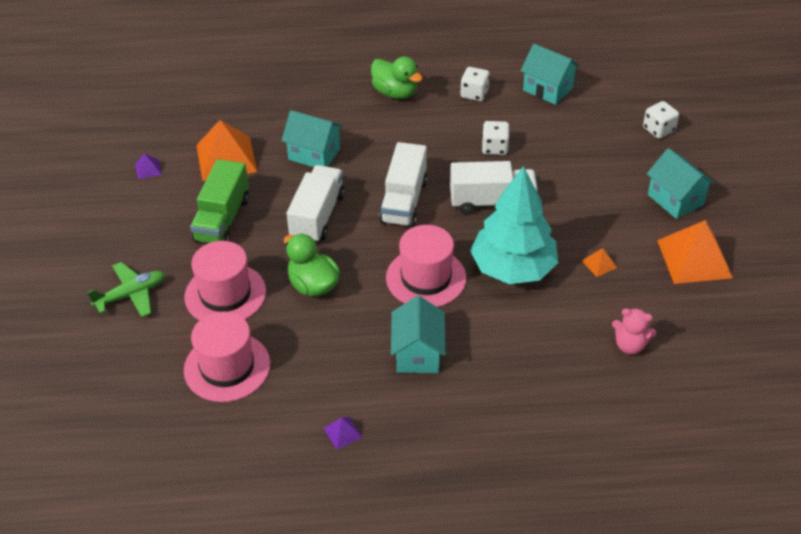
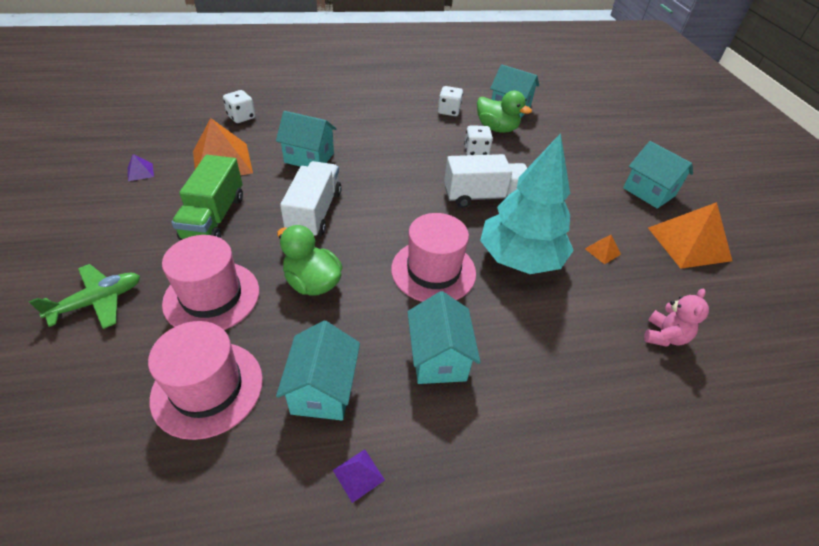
camera: 10 degrees left, 0 degrees up
green duck [371,57,423,99] -> green duck moved to [477,91,532,133]
white truck [379,142,427,228] -> none
pink teddy bear [612,308,656,354] -> pink teddy bear turned 75 degrees counterclockwise [644,289,709,347]
white dice [643,101,679,139] -> white dice moved to [223,90,255,123]
none -> turquoise house [276,321,360,420]

